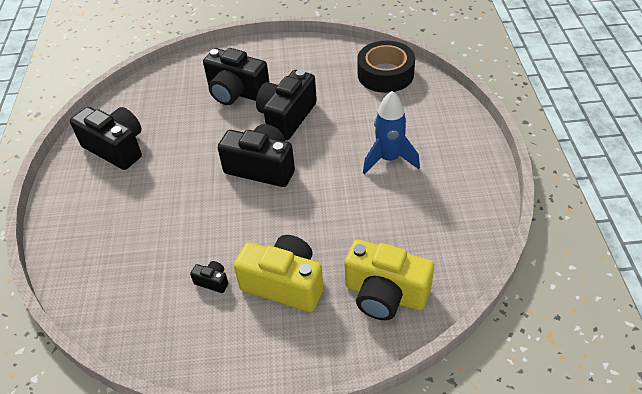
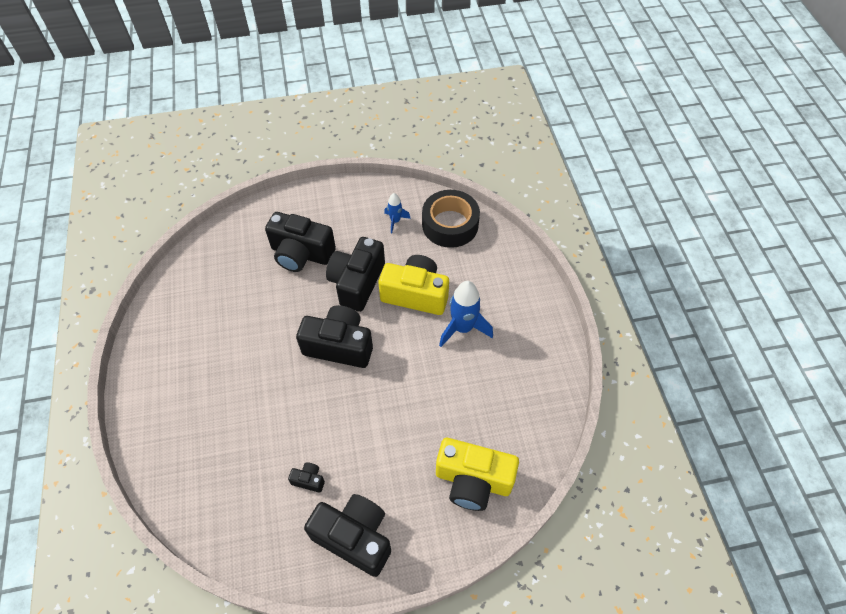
camera: 10 degrees left, 10 degrees up
black camera [70,107,142,170] -> black camera moved to [304,494,391,577]
yellow camera [234,235,323,312] -> yellow camera moved to [378,255,449,315]
none -> blue rocket [384,193,411,233]

